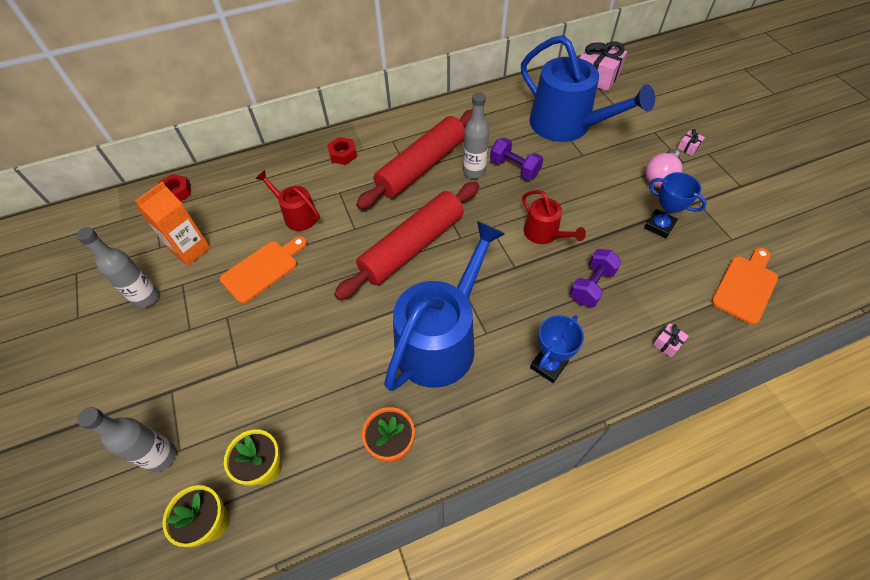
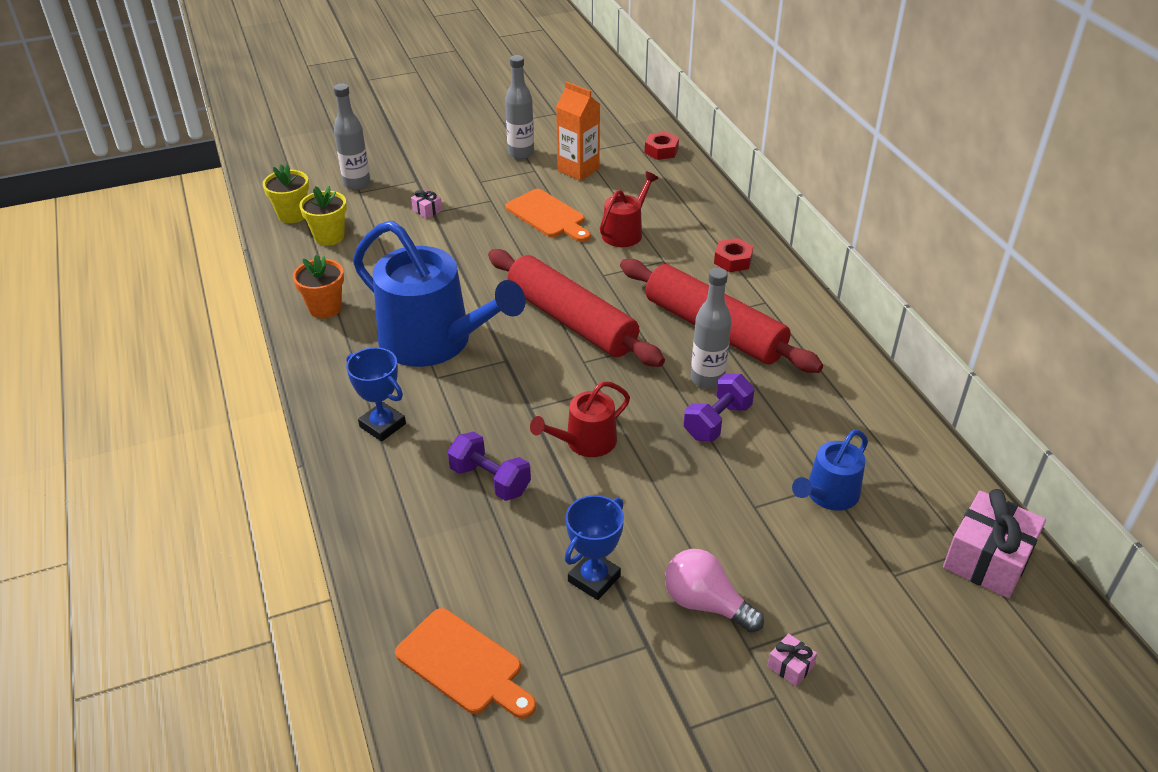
camera: 90 degrees right, 15 degrees down
blue watering can [521,35,655,142] -> blue watering can [792,430,868,511], size x0.50
pink gift [653,323,689,357] -> pink gift moved to [411,190,442,219]

